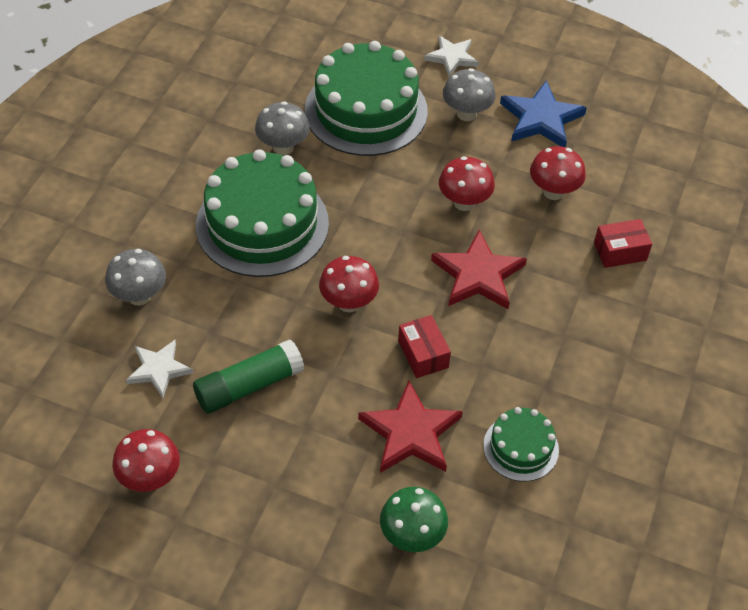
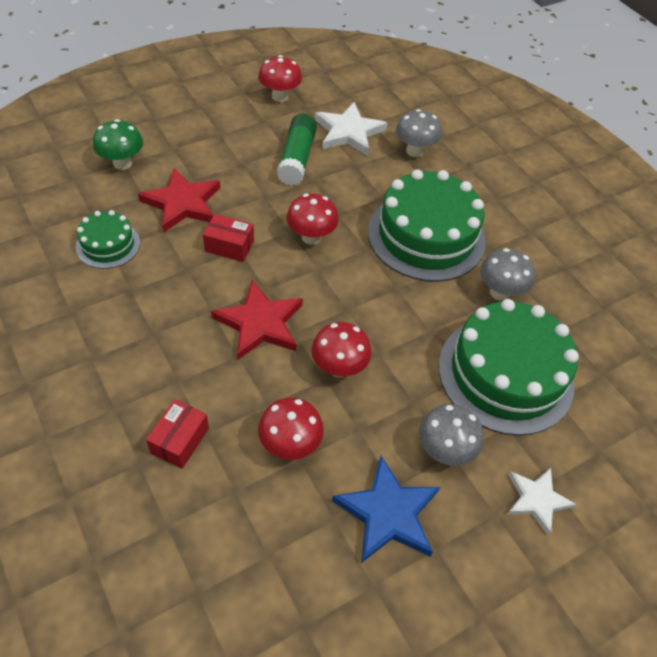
camera: 125 degrees right, 0 degrees up
white star [126,340,193,398] -> white star [315,102,387,156], size x1.54

